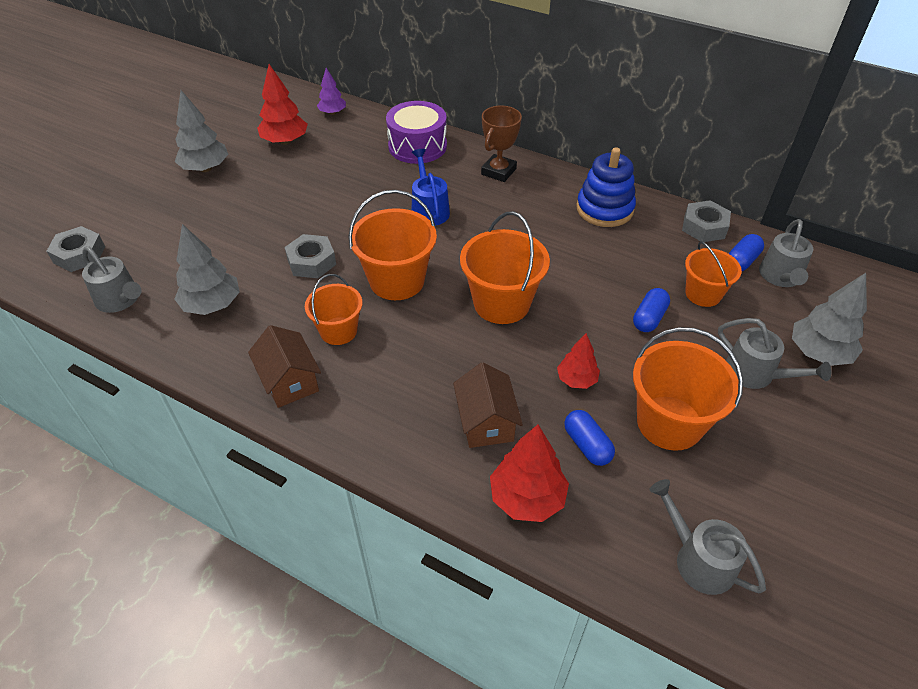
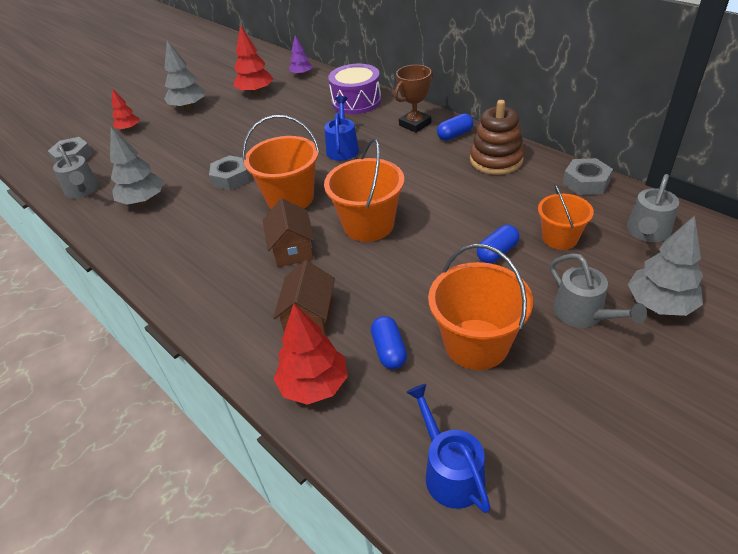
camera: 20 degrees right, 5 degrees down
brown house [248,325,321,408] -> brown house moved to [263,198,315,267]
orange bucket [305,274,363,345] -> none
red tree [557,333,600,389] -> red tree moved to [112,89,139,131]
blue stacking toy [576,147,636,227] -> brown stacking toy [470,100,524,175]
grey watering can [649,479,766,595] -> blue watering can [406,384,491,513]
blue capsule [729,234,764,271] -> blue capsule moved to [437,113,474,141]

